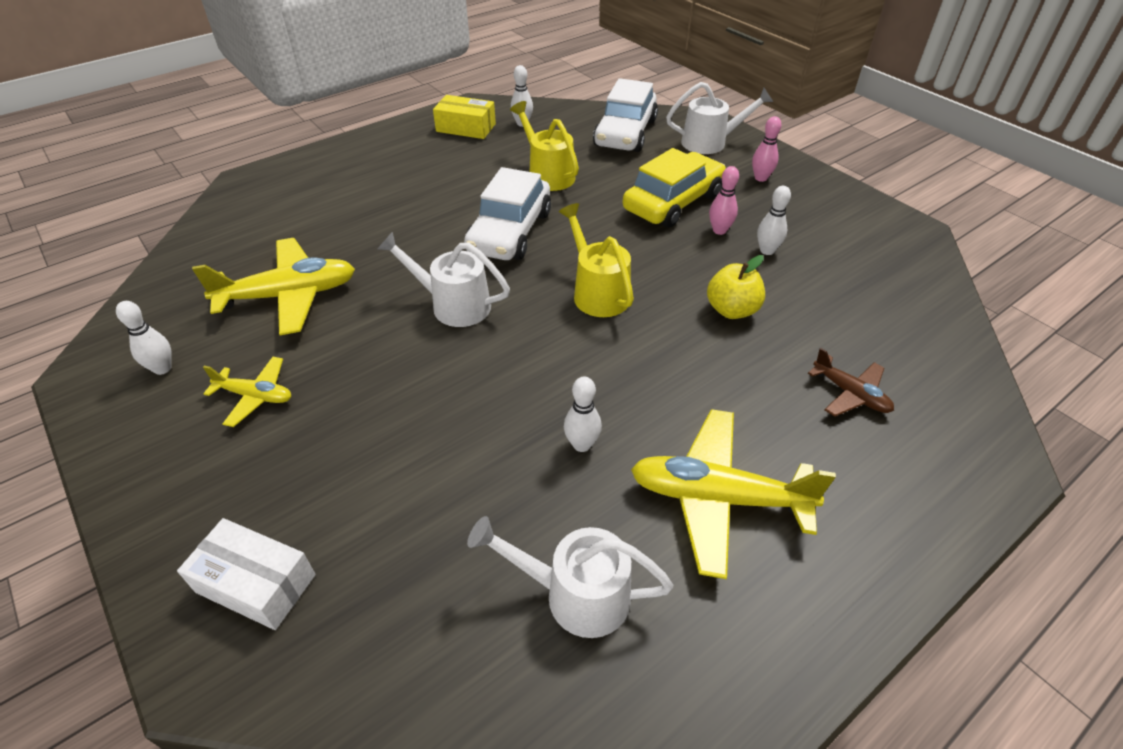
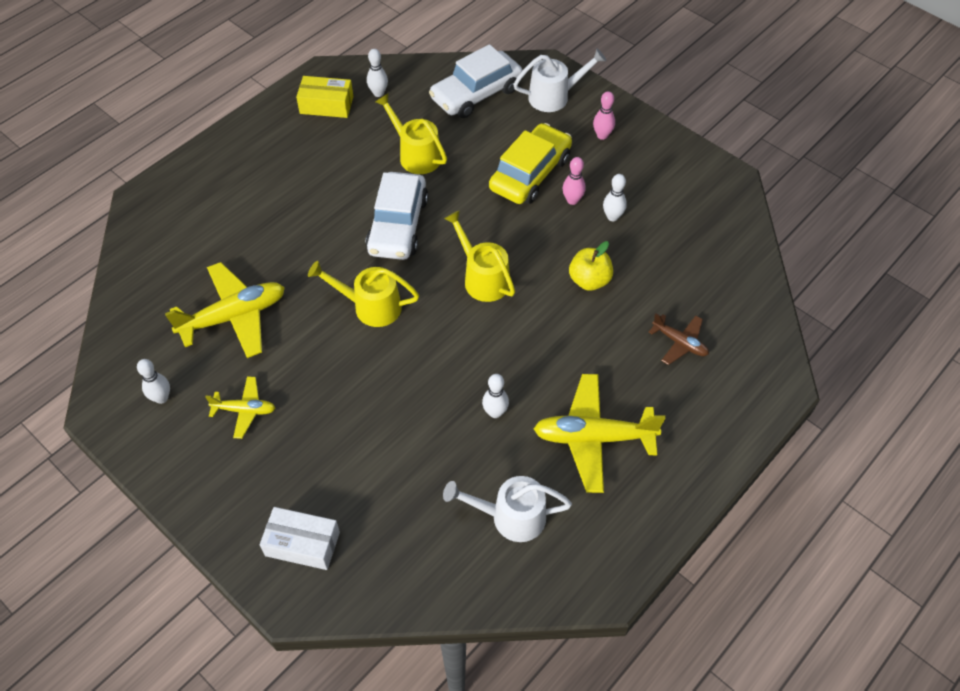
camera: 10 degrees left, 10 degrees up
white watering can [378,232,510,327] -> yellow watering can [308,261,419,327]
white car [593,78,658,152] -> white car turned 45 degrees clockwise [429,44,523,118]

